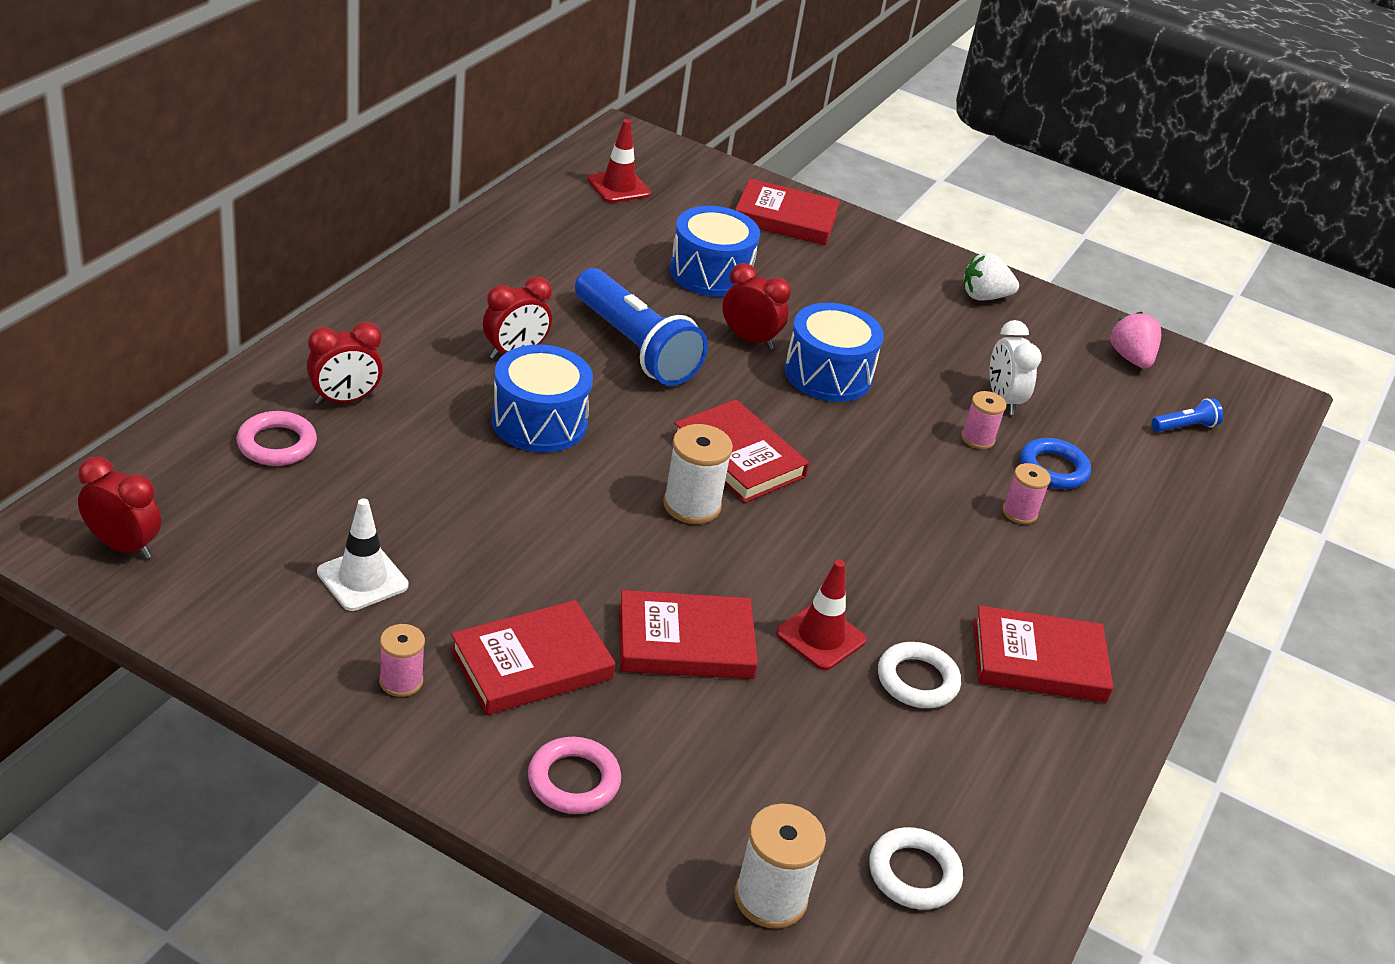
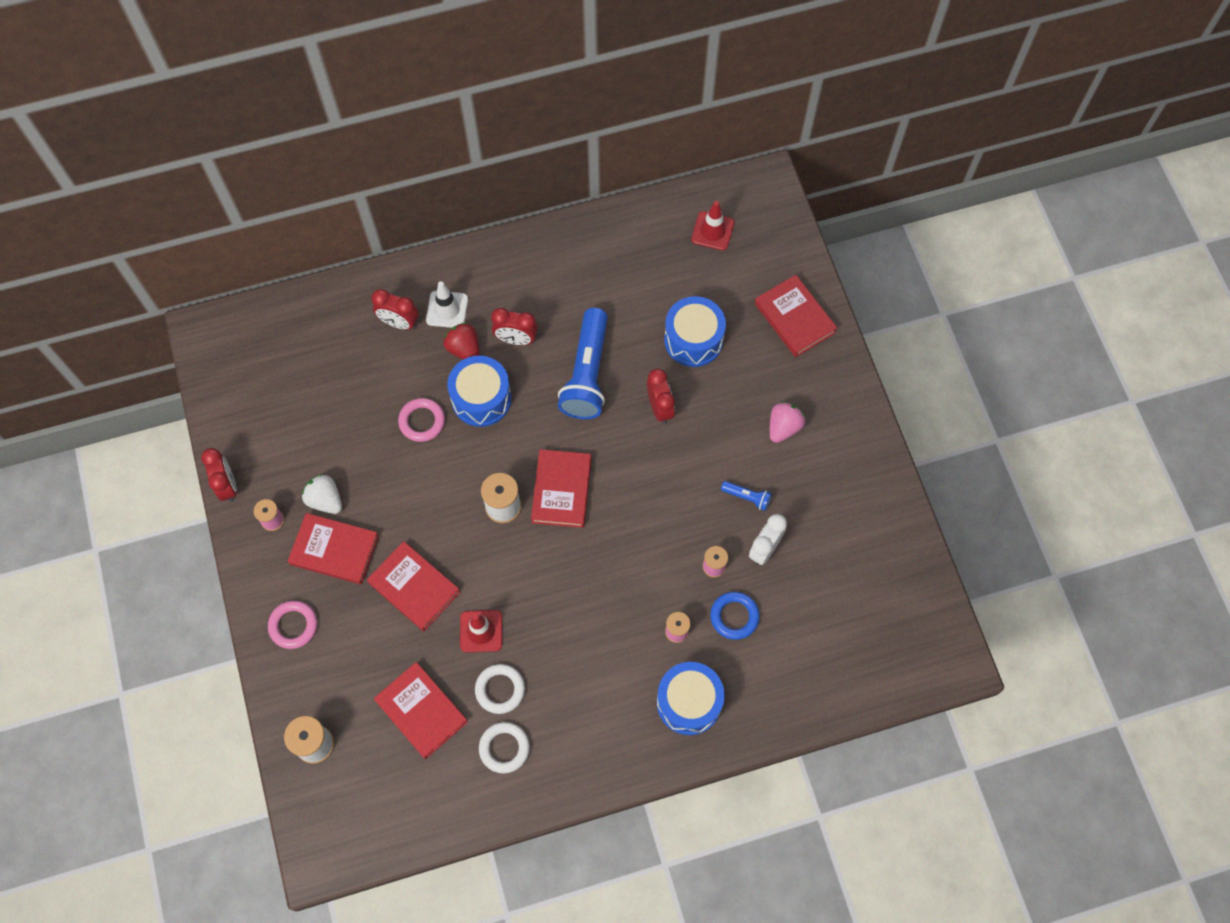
camera: 50 degrees right, 30 degrees up
red clock [78,457,161,559] -> red clock moved to [201,448,237,502]
pink ring [237,411,317,466] -> pink ring moved to [398,398,445,442]
white traffic cone [317,498,409,611] -> white traffic cone moved to [426,281,468,328]
blue drum [785,303,884,402] -> blue drum moved to [657,662,725,735]
white ring [869,827,963,910] -> white ring moved to [479,722,530,773]
white strawberry [963,252,1019,301] -> white strawberry moved to [302,474,342,514]
red book [973,605,1114,703] -> red book moved to [374,662,468,759]
pink strawberry [1111,312,1161,369] -> pink strawberry moved to [770,402,805,443]
blue flashlight [1151,398,1223,432] -> blue flashlight moved to [721,481,772,511]
none -> red strawberry [444,323,480,360]

